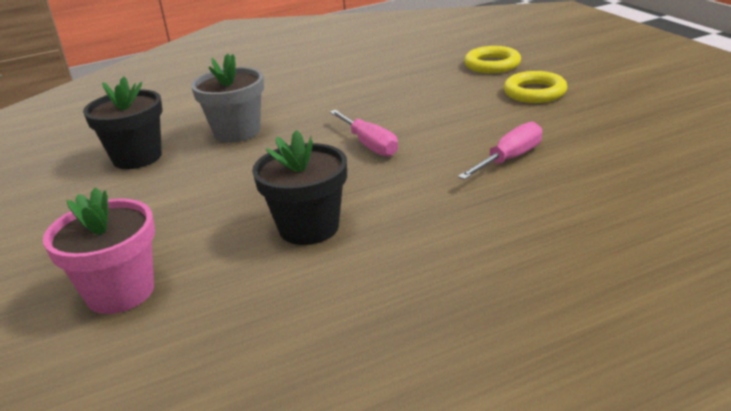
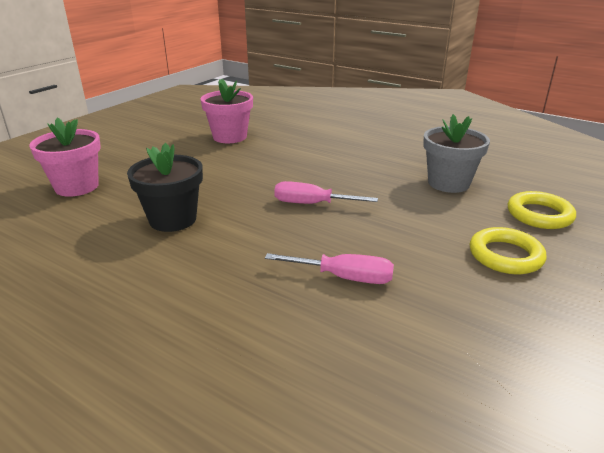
camera: 55 degrees right, 0 degrees up
black flower pot [83,76,163,169] -> pink flower pot [201,79,253,143]
grey flower pot [191,54,264,143] -> grey flower pot moved to [423,114,490,193]
pink screwdriver [330,110,398,157] -> pink screwdriver turned 75 degrees clockwise [274,181,378,204]

